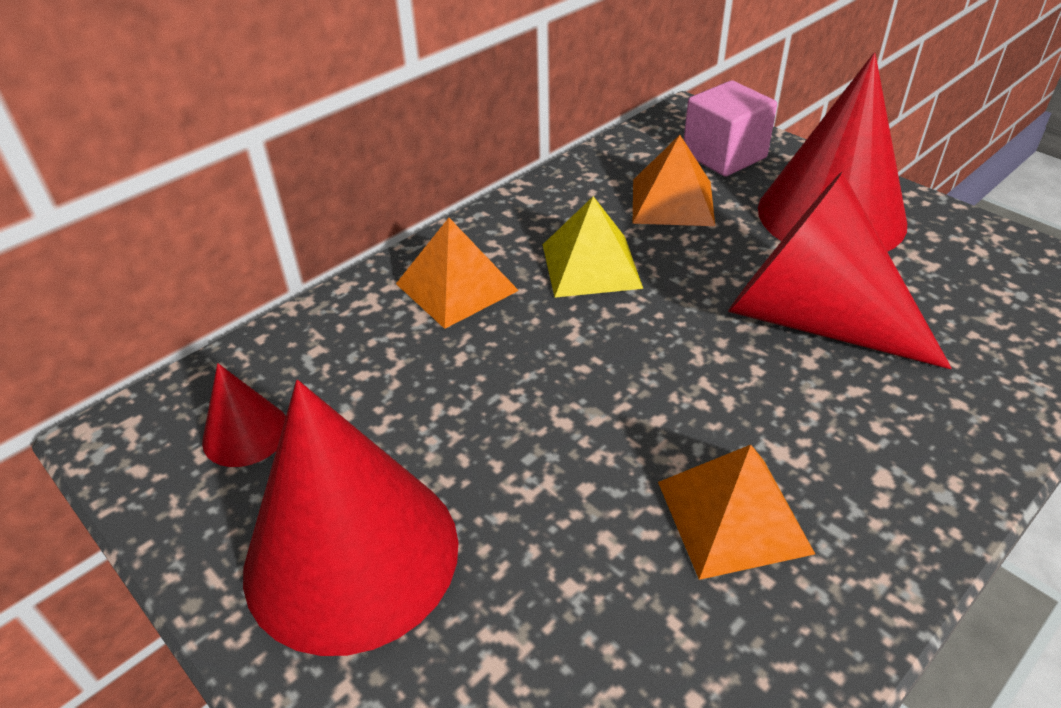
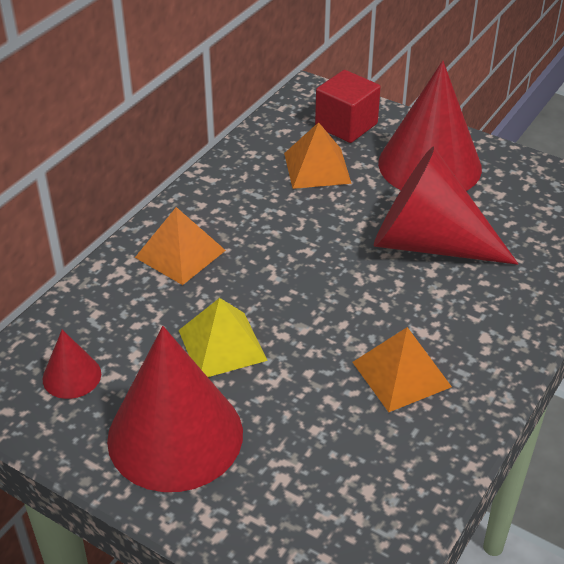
camera: 15 degrees left, 0 degrees up
yellow pyramid [543,196,643,298] -> yellow pyramid moved to [178,298,268,377]
pink cube [684,80,777,177] -> red cube [315,70,381,143]

